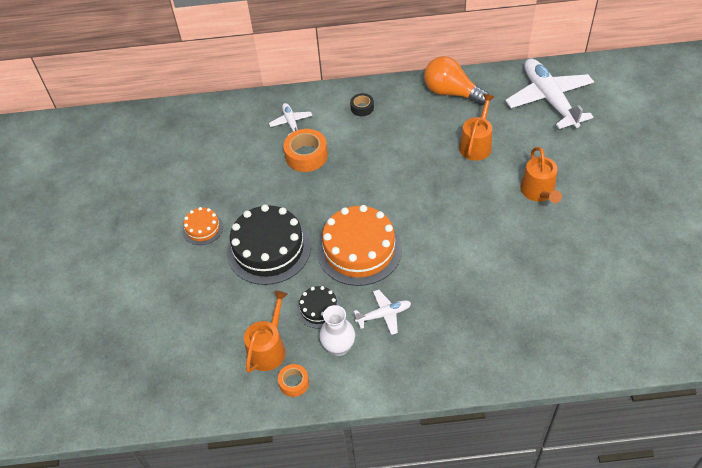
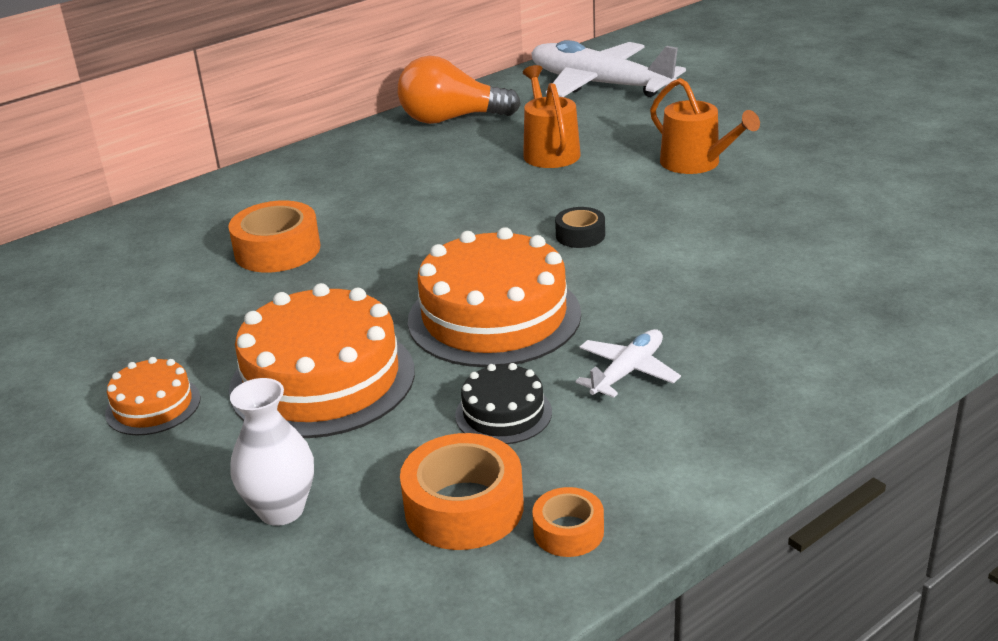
camera: 35 degrees left, 20 degrees down
black cake [227,204,311,285] -> orange cake [229,283,415,438]
orange watering can [244,291,288,373] -> orange tape [400,433,524,550]
white plane [269,103,312,135] -> none
white vase [319,305,355,356] -> white vase moved to [230,378,314,526]
black tape [350,93,374,116] -> black tape moved to [555,207,605,248]

